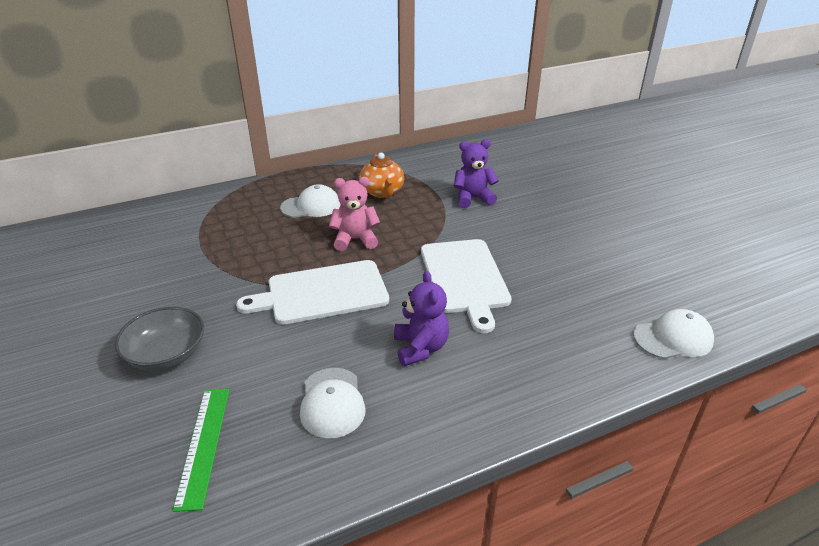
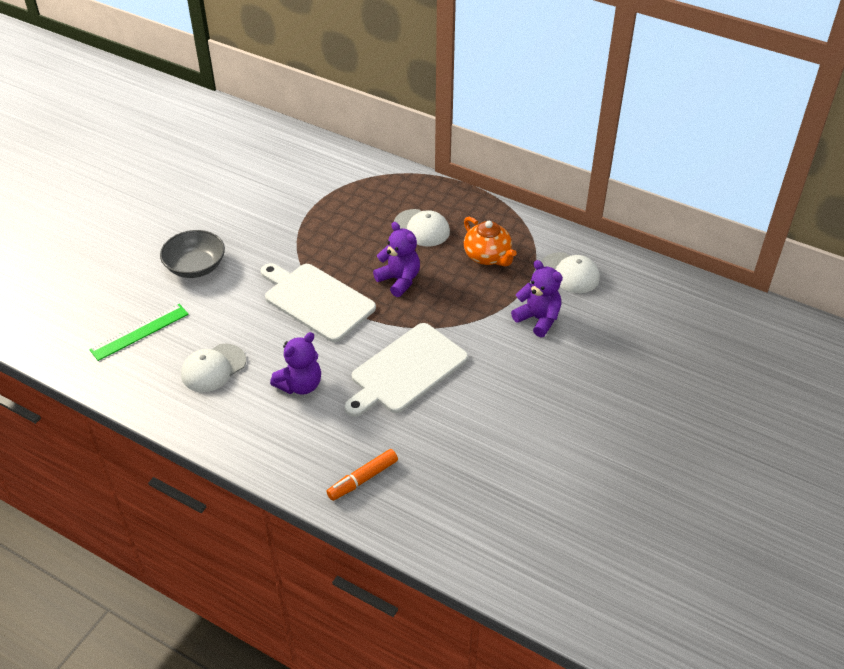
camera: 55 degrees right, 10 degrees up
pink teddy bear [329,177,380,251] -> purple teddy bear [373,222,420,297]
orange teapot [359,153,404,198] -> orange teapot turned 75 degrees counterclockwise [464,217,517,267]
white cap [633,309,714,359] -> white cap moved to [541,252,600,293]
none -> orange marker [326,449,398,501]

